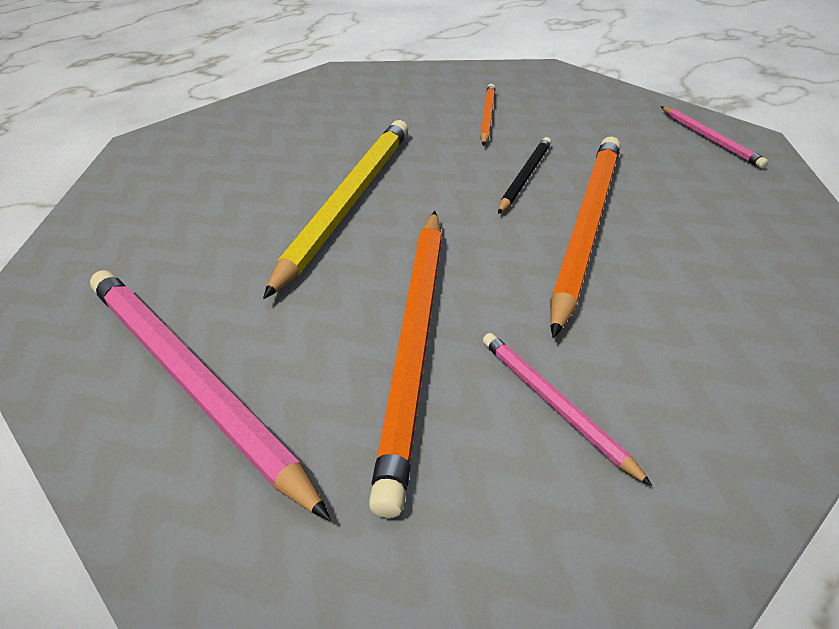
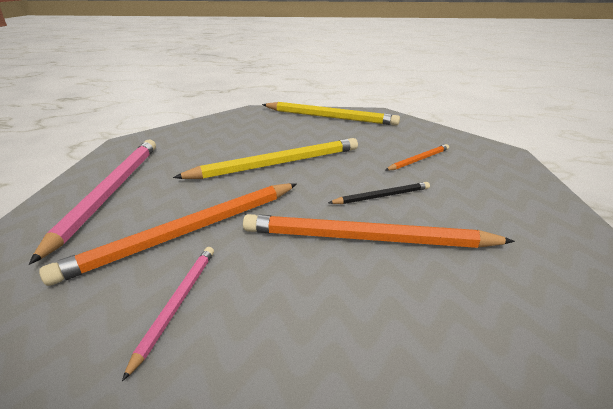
camera: 45 degrees right, 10 degrees down
orange pencil [550,136,620,338] -> orange pencil turned 150 degrees counterclockwise [243,214,515,248]
pink pencil [661,106,768,168] -> none
none -> yellow pencil [262,102,400,126]

